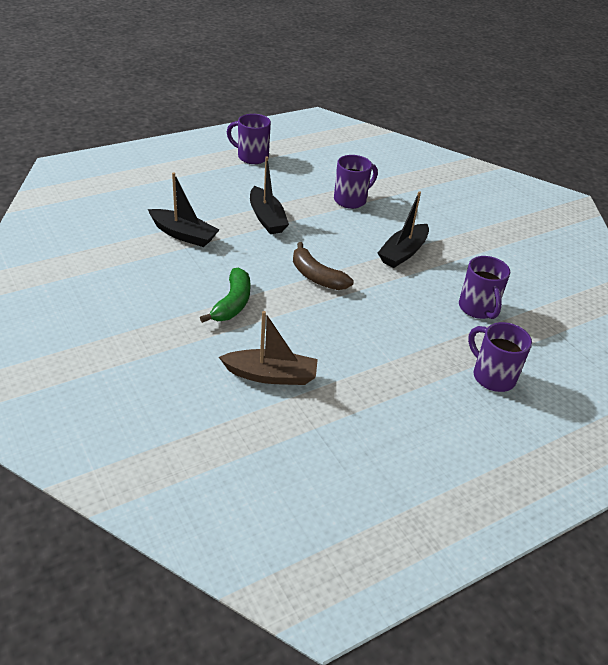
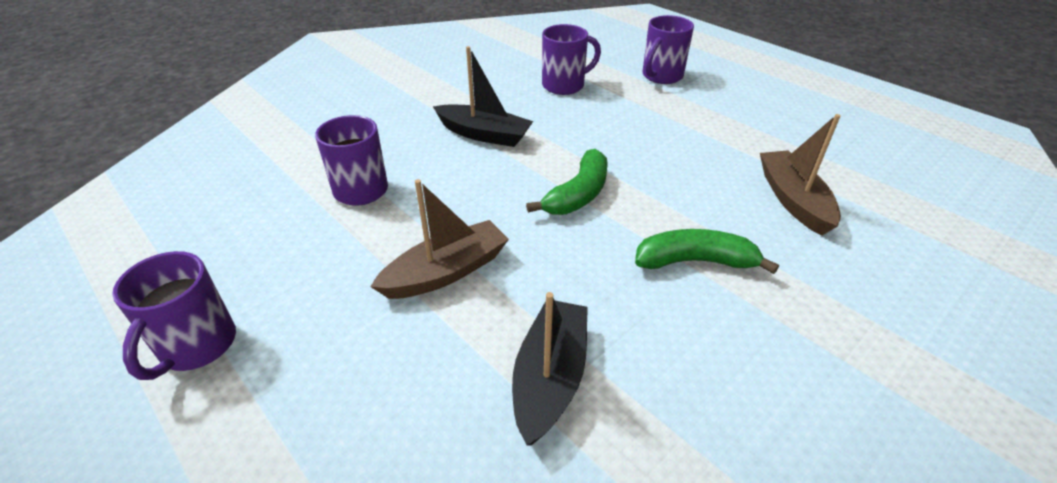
camera: 100 degrees left, 0 degrees up
black boat [250,156,289,234] -> brown boat [370,179,509,299]
brown banana [293,242,354,290] -> green banana [526,149,608,215]

